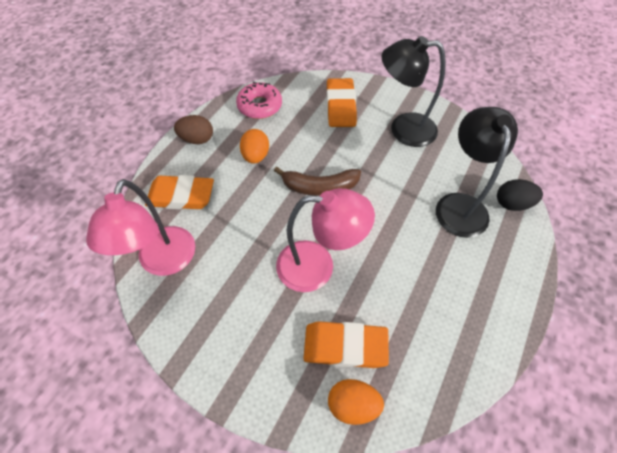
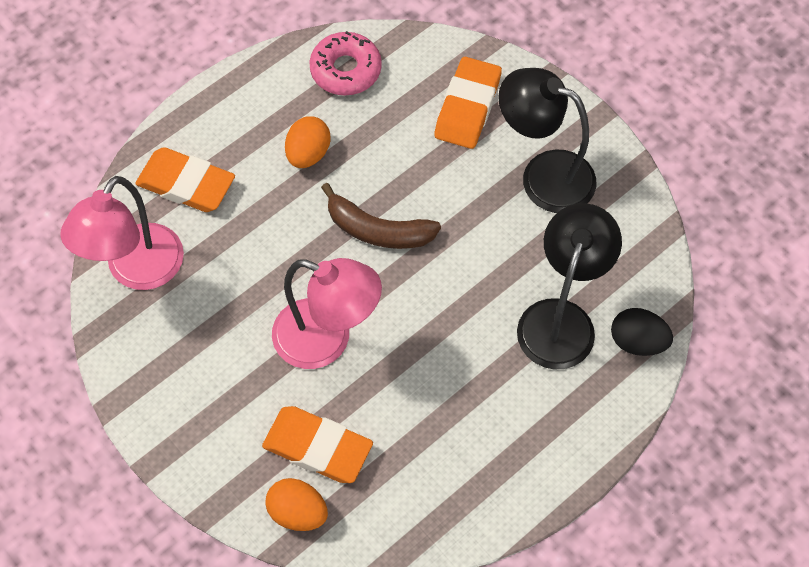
camera: 20 degrees right, 5 degrees up
brown egg [174,115,213,144] -> none

